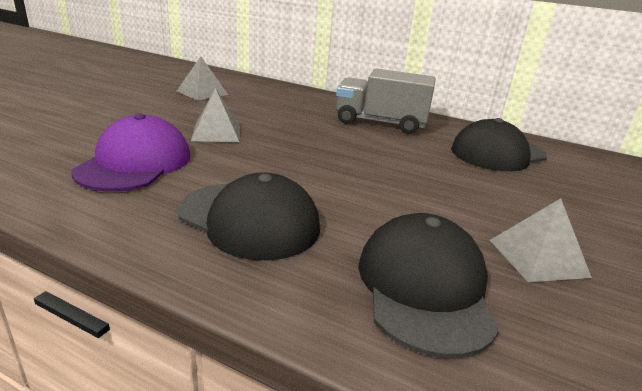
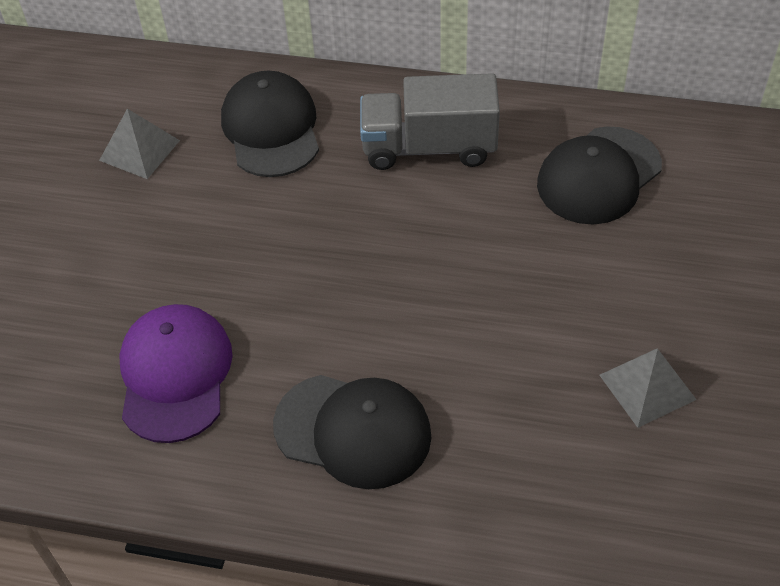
camera: 10 degrees left, 25 degrees up
grey pyramid [191,88,240,142] -> none
black cap [358,213,499,358] -> black cap moved to [221,71,319,177]

